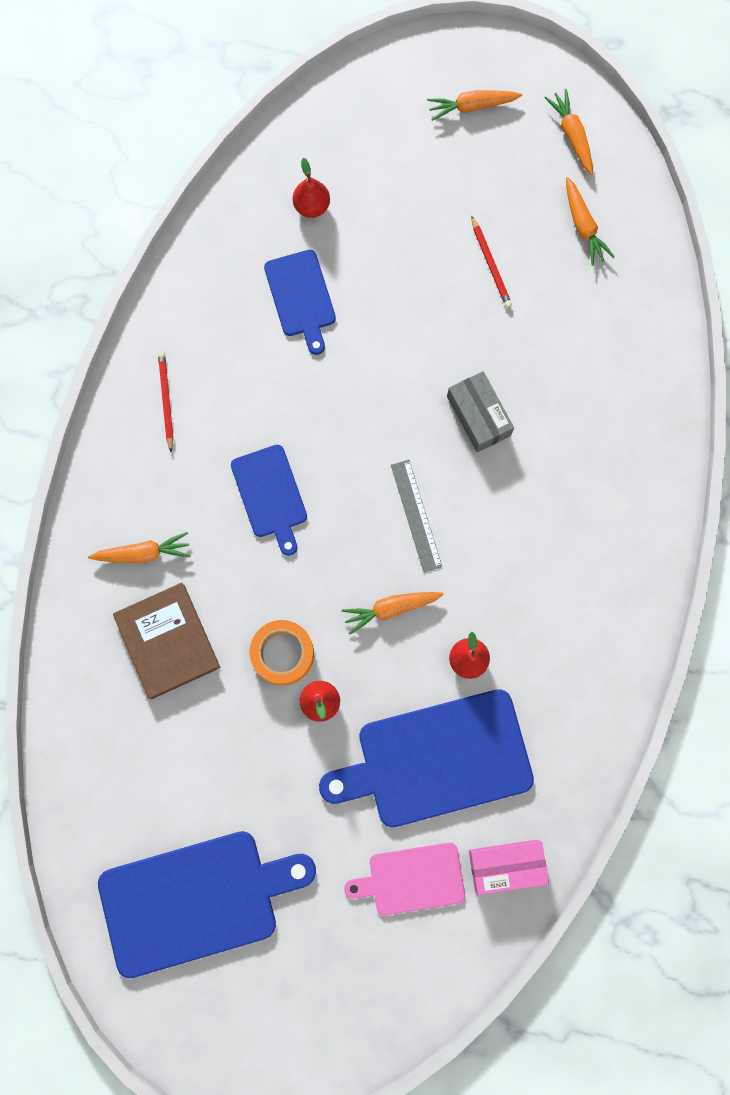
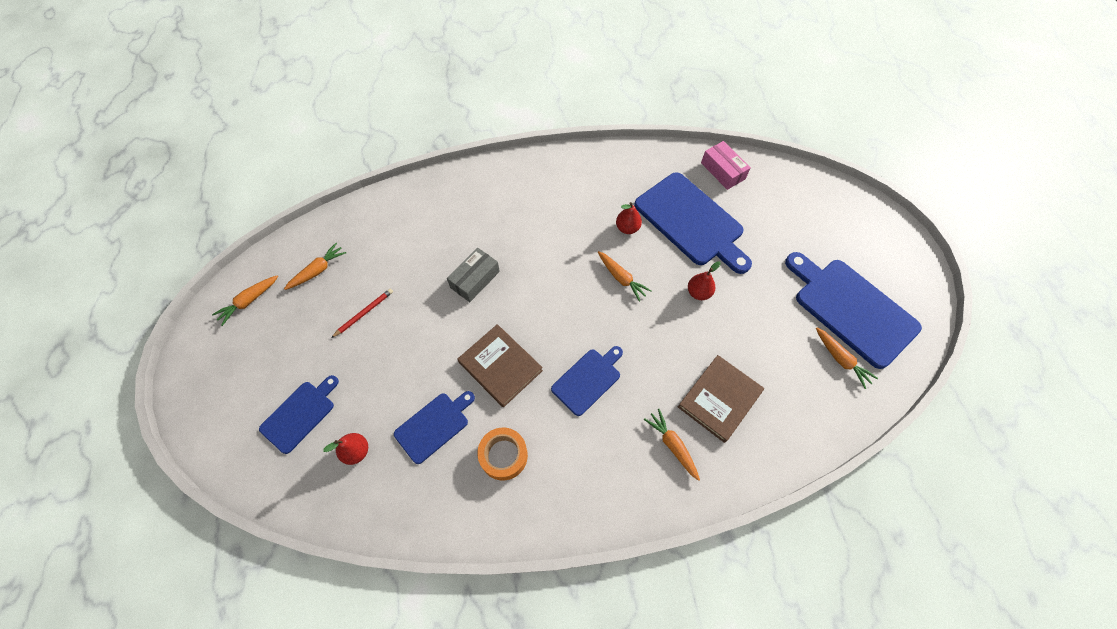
camera: 115 degrees left, 15 degrees down
red pencil [158,351,173,452] -> none
orange tape [250,620,314,685] -> orange tape moved to [477,427,528,481]
pink cutting board [344,843,465,915] -> none
grey ruler [391,460,442,572] -> none
orange carrot [427,90,522,121] -> orange carrot moved to [816,328,878,389]
none -> blue cutting board [259,375,339,454]
none -> brown book [457,324,543,407]

